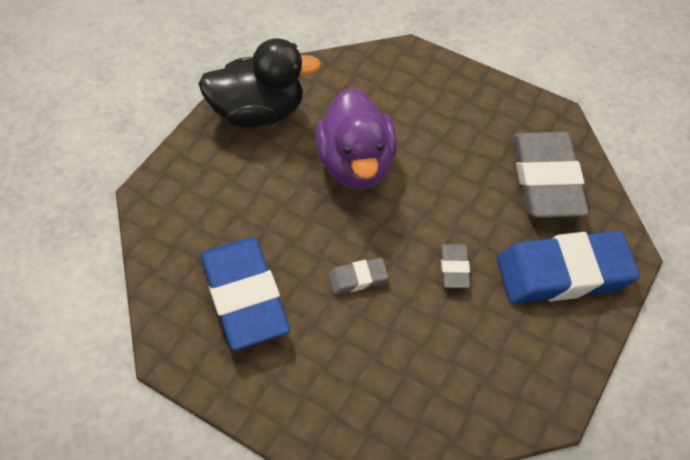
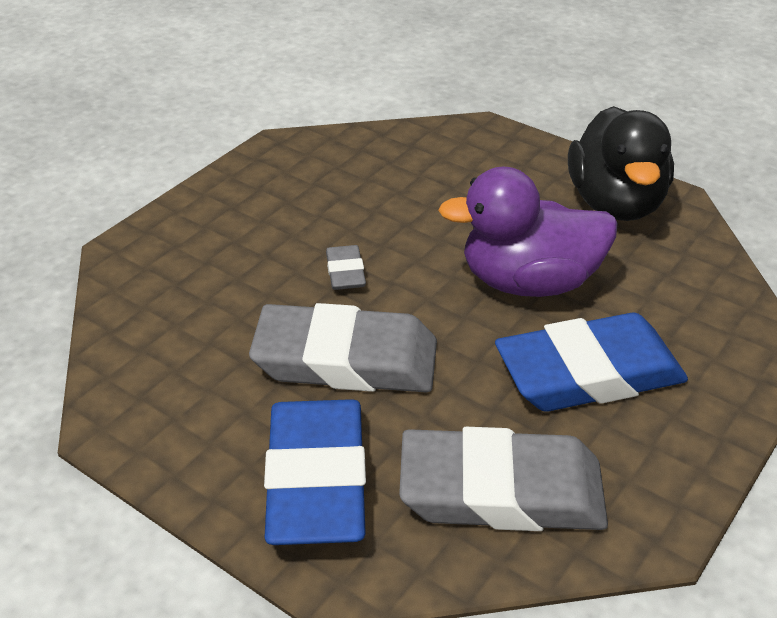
camera: 95 degrees right, 15 degrees down
blue eraser [201,237,290,350] -> blue eraser moved to [495,313,688,411]
grey eraser [441,244,470,288] -> grey eraser [249,303,437,392], size x2.26

